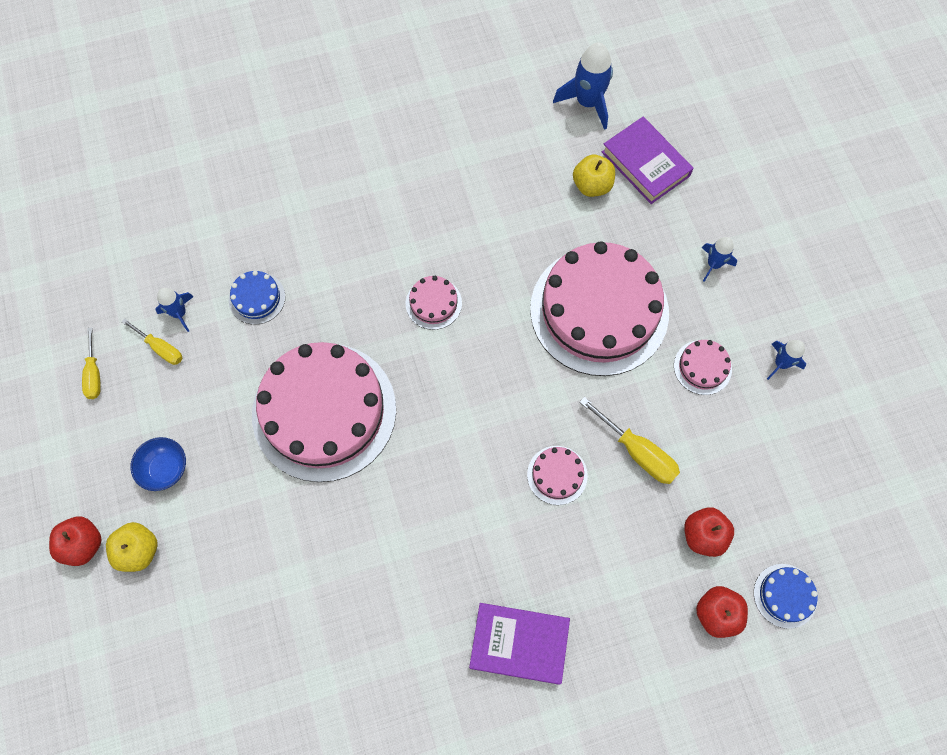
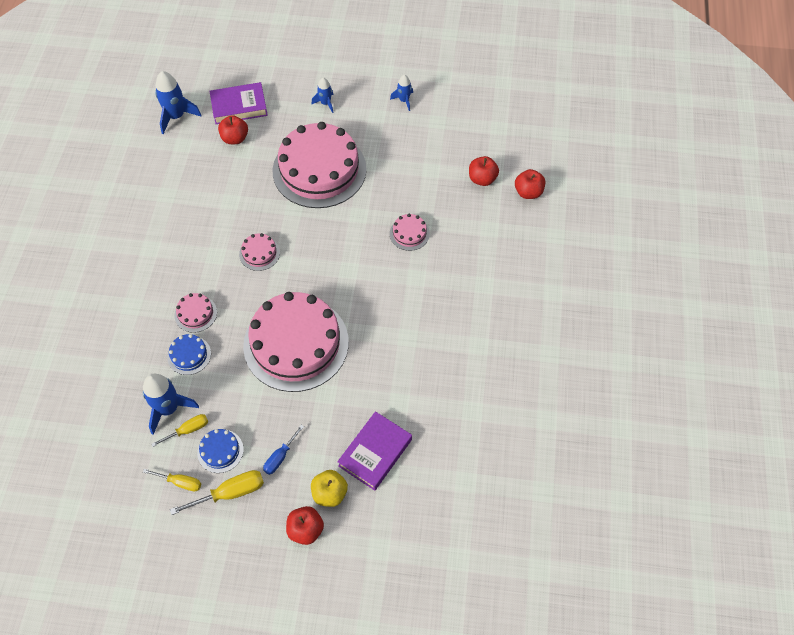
camera: 65 degrees left, 10 degrees down
blue bowl [130,437,186,491] -> blue screwdriver [263,425,304,475]
blue rocket [155,288,194,332] -> blue rocket [143,374,199,435], size x1.71
purple book [469,603,570,685] -> purple book moved to [337,411,412,491]
yellow apple [573,155,615,197] -> red apple [218,115,248,144]
yellow screwdriver [579,397,680,484] -> yellow screwdriver moved to [170,470,264,515]
pink cake [674,340,732,395] -> pink cake moved to [175,293,217,333]
blue cake [754,564,818,629] -> blue cake moved to [197,429,244,473]

